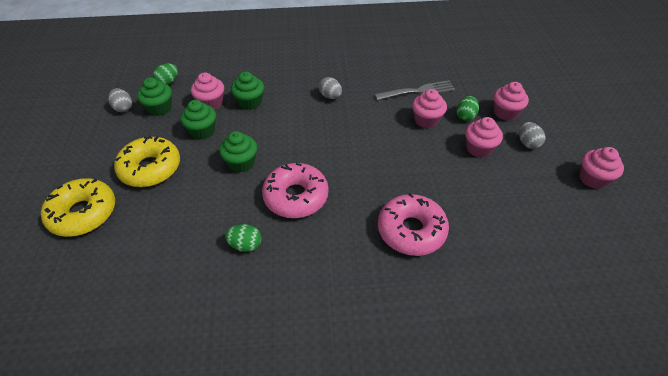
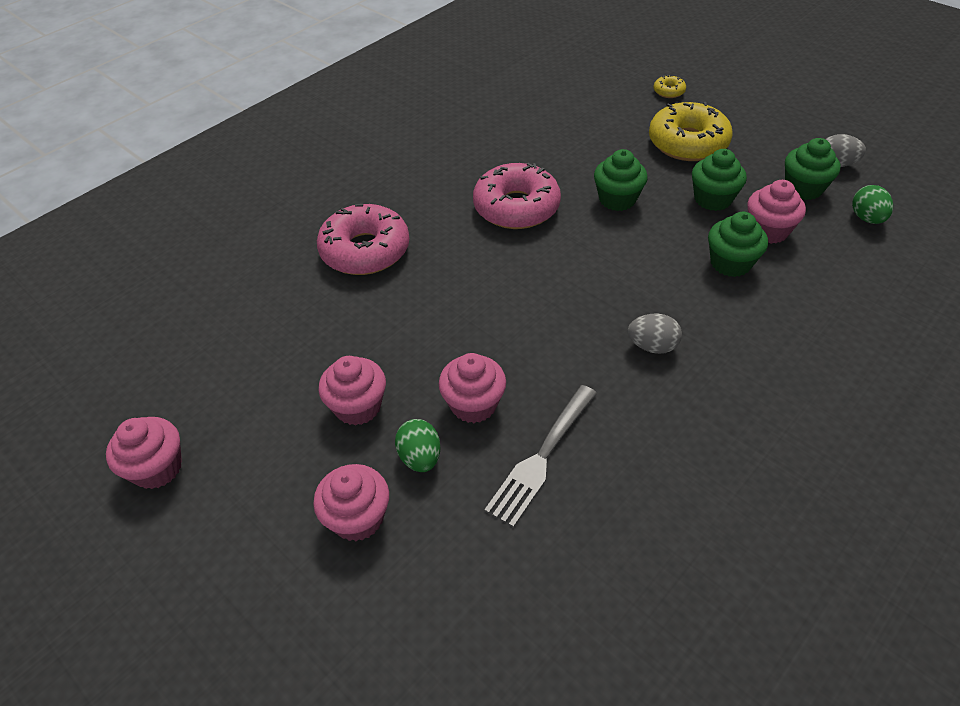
camera: 140 degrees right, 0 degrees up
yellow donut [41,178,115,237] -> yellow donut [654,75,686,98], size x0.43
green egg [225,224,262,252] -> none
grey egg [519,122,545,149] -> none

